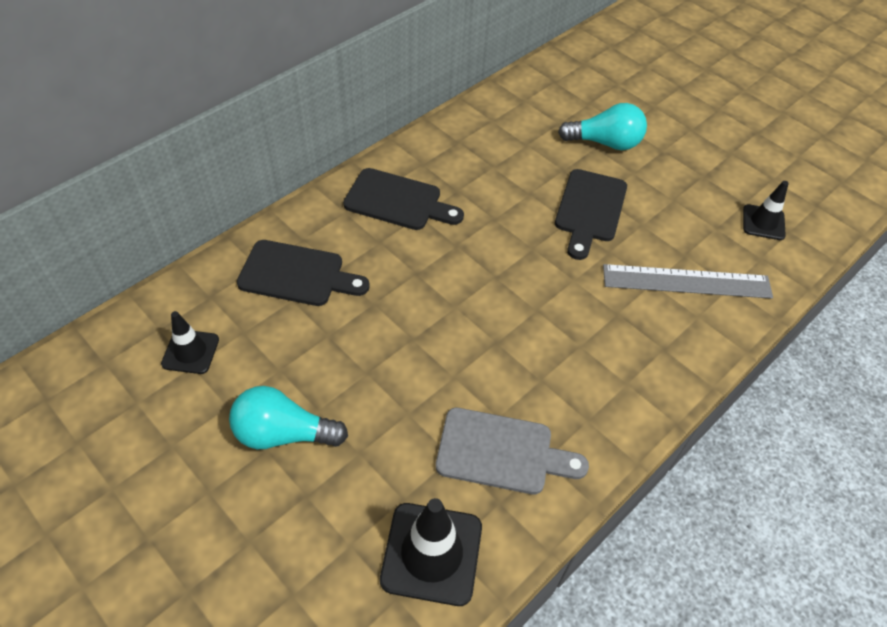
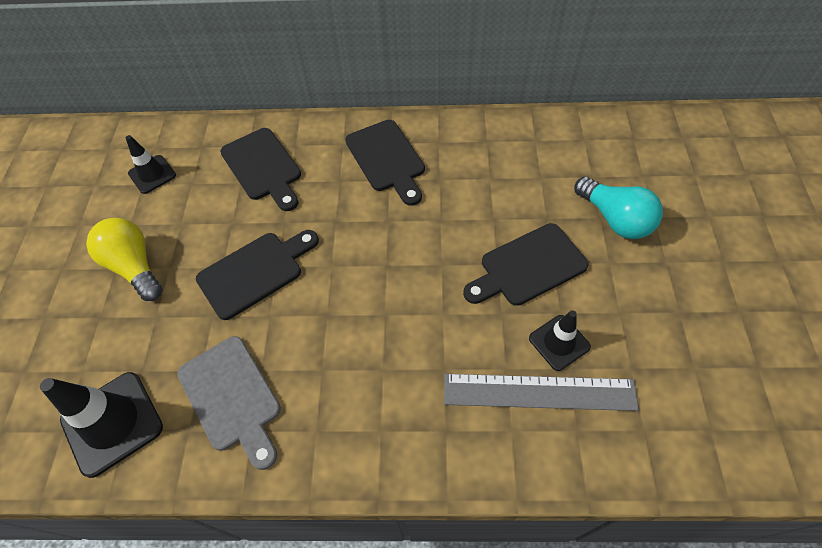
camera: 50 degrees right, 5 degrees up
turquoise light bulb [229,386,348,449] -> yellow light bulb [86,218,163,301]
grey ruler [603,264,773,299] -> grey ruler turned 45 degrees counterclockwise [444,374,639,411]
black traffic cone [743,181,789,240] -> black traffic cone moved to [529,310,591,371]
none -> black cutting board [196,230,319,320]

